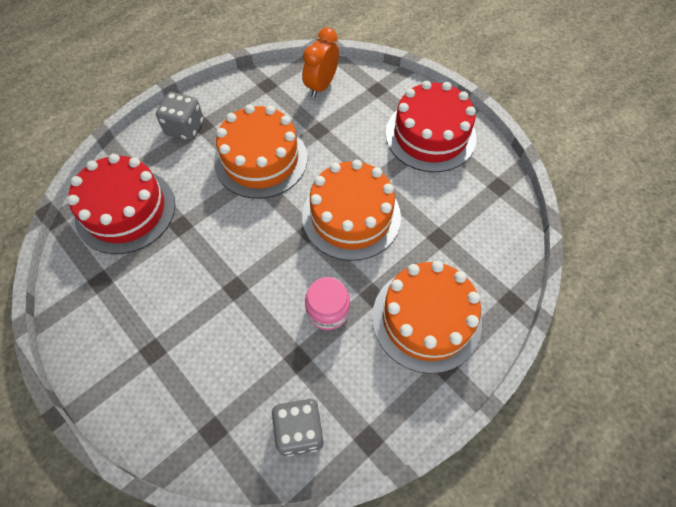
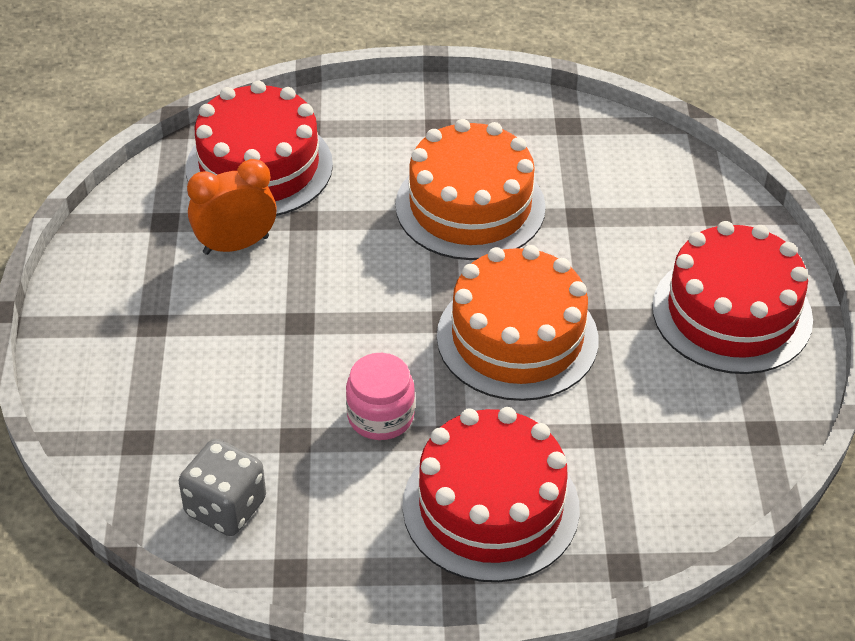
camera: 40 degrees right, 15 degrees down
grey dice [156,92,204,141] -> none
orange clock [303,27,339,98] -> orange clock moved to [187,159,277,255]
orange cake [372,261,482,374] -> red cake [403,407,580,582]

